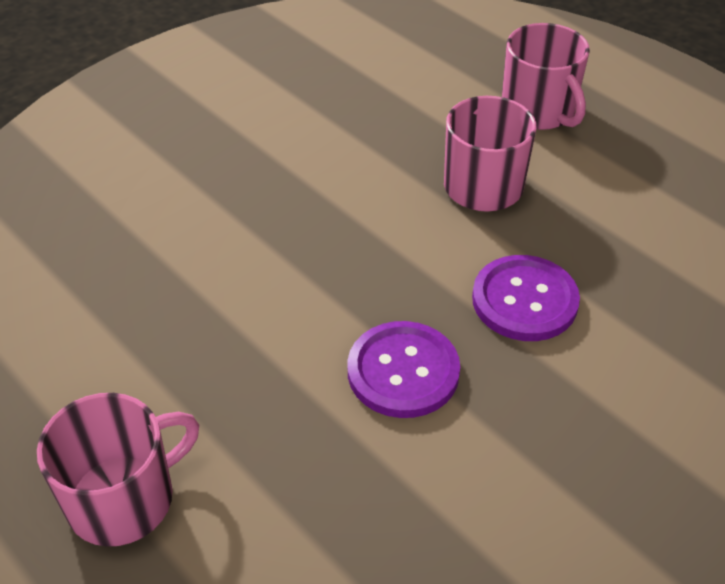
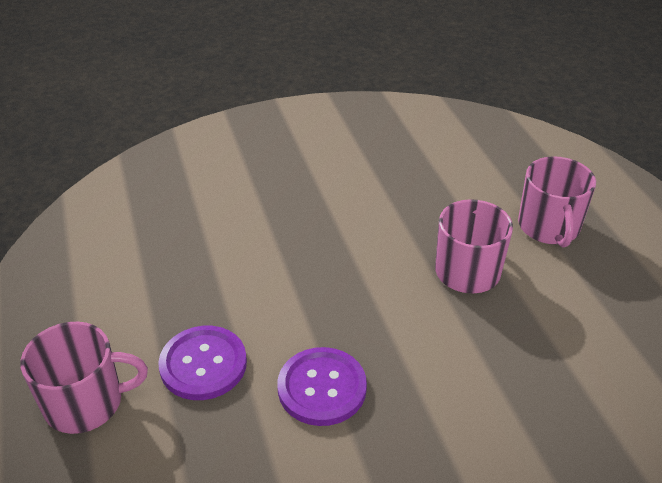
camera: 25 degrees right, 5 degrees down
purple button [472,255,580,341] -> purple button moved to [158,326,247,400]

